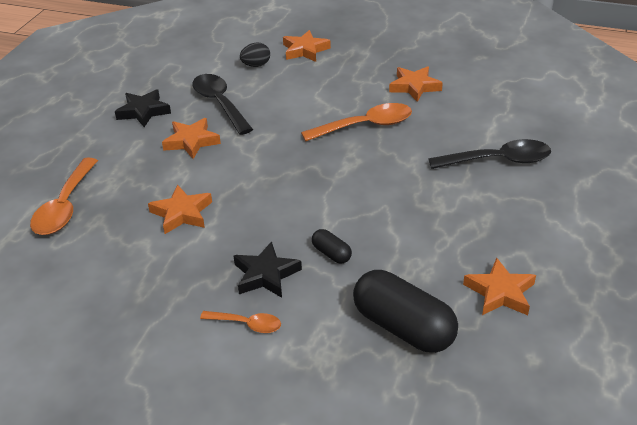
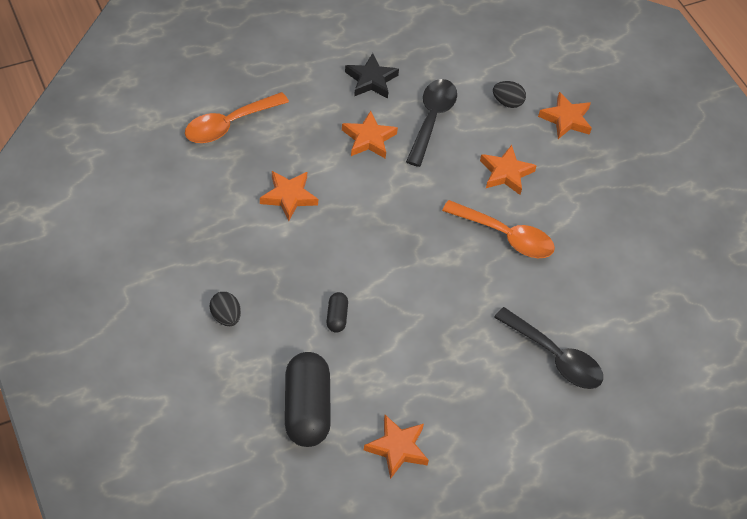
camera: 40 degrees right, 15 degrees up
orange spoon [200,311,281,333] -> black egg [210,292,241,326]
black star [234,241,302,298] -> none
orange star [389,66,443,102] -> orange star moved to [480,145,537,195]

